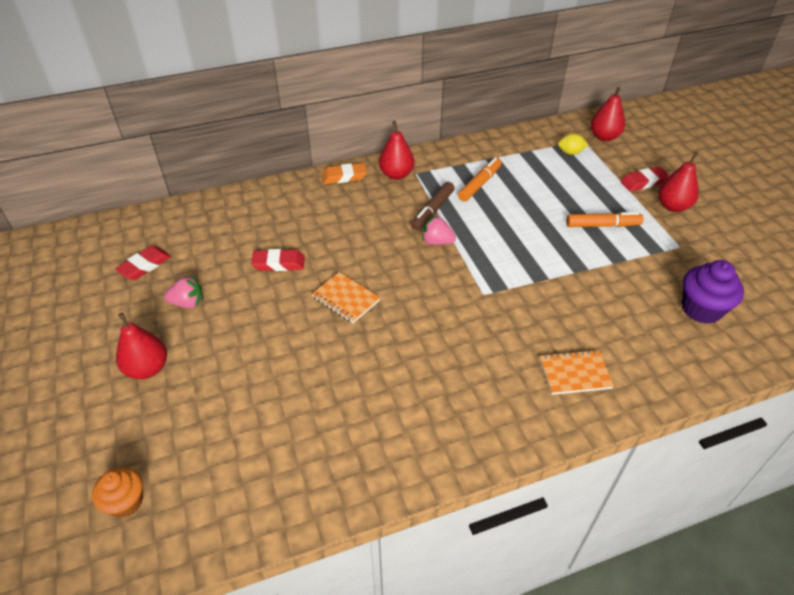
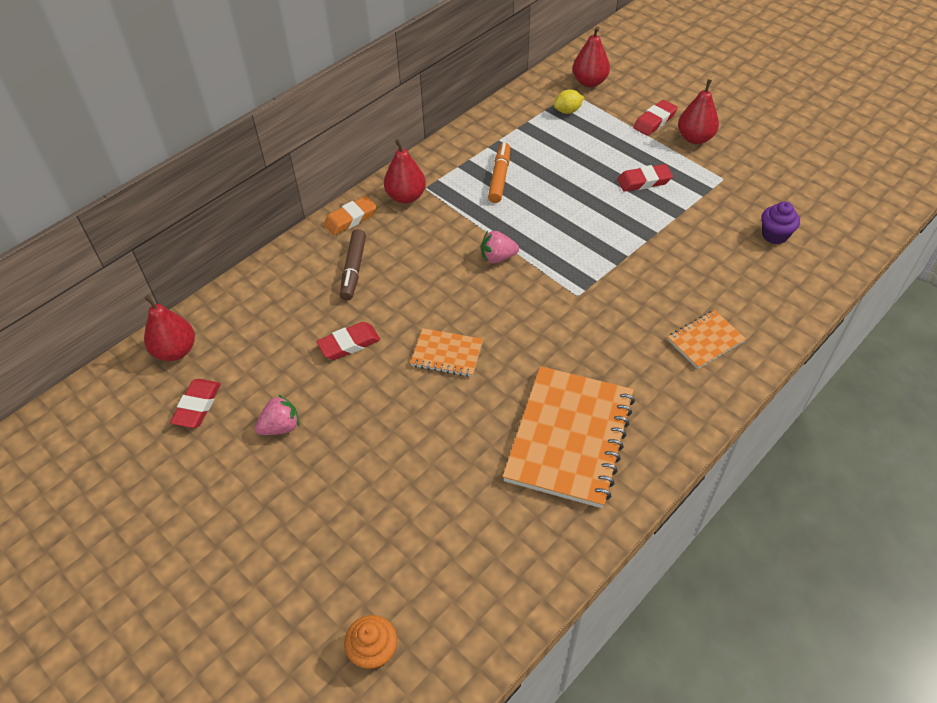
camera: 25 degrees left, 5 degrees up
red pear [116,313,167,379] -> red pear moved to [144,295,195,361]
brown marker [411,182,455,230] -> brown marker moved to [340,229,366,300]
orange marker [566,212,643,227] -> red eraser [617,164,673,192]
purple cupcake [682,260,744,324] -> purple cupcake [761,201,800,244], size x0.66
none -> orange notebook [503,366,635,508]

